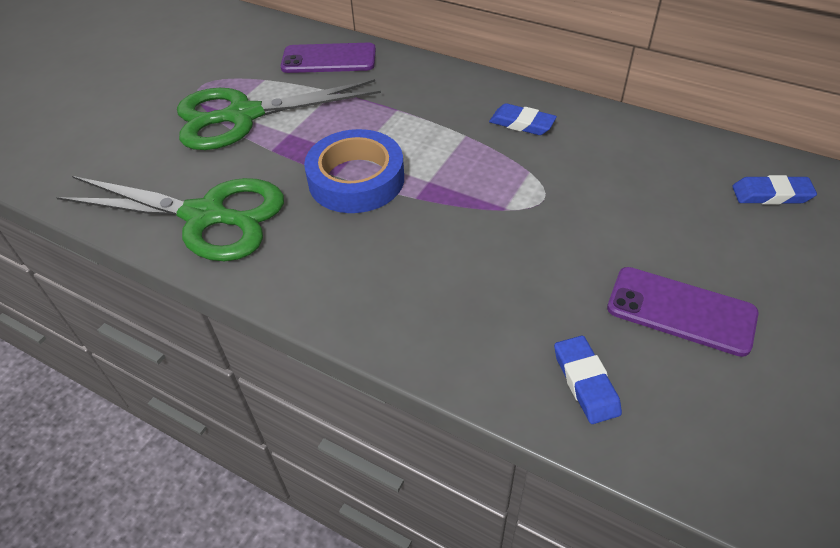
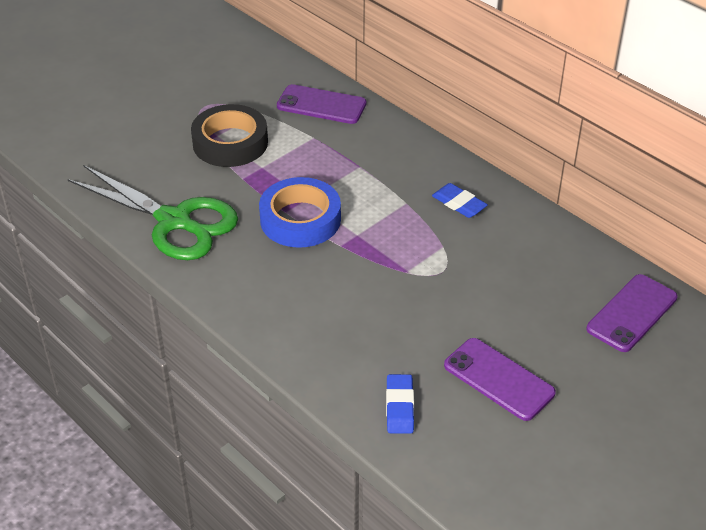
camera: 15 degrees right, 5 degrees down
green scissors [177,79,381,150] -> black tape [191,104,268,167]
blue eraser [732,175,817,204] -> purple phone [586,274,678,352]

